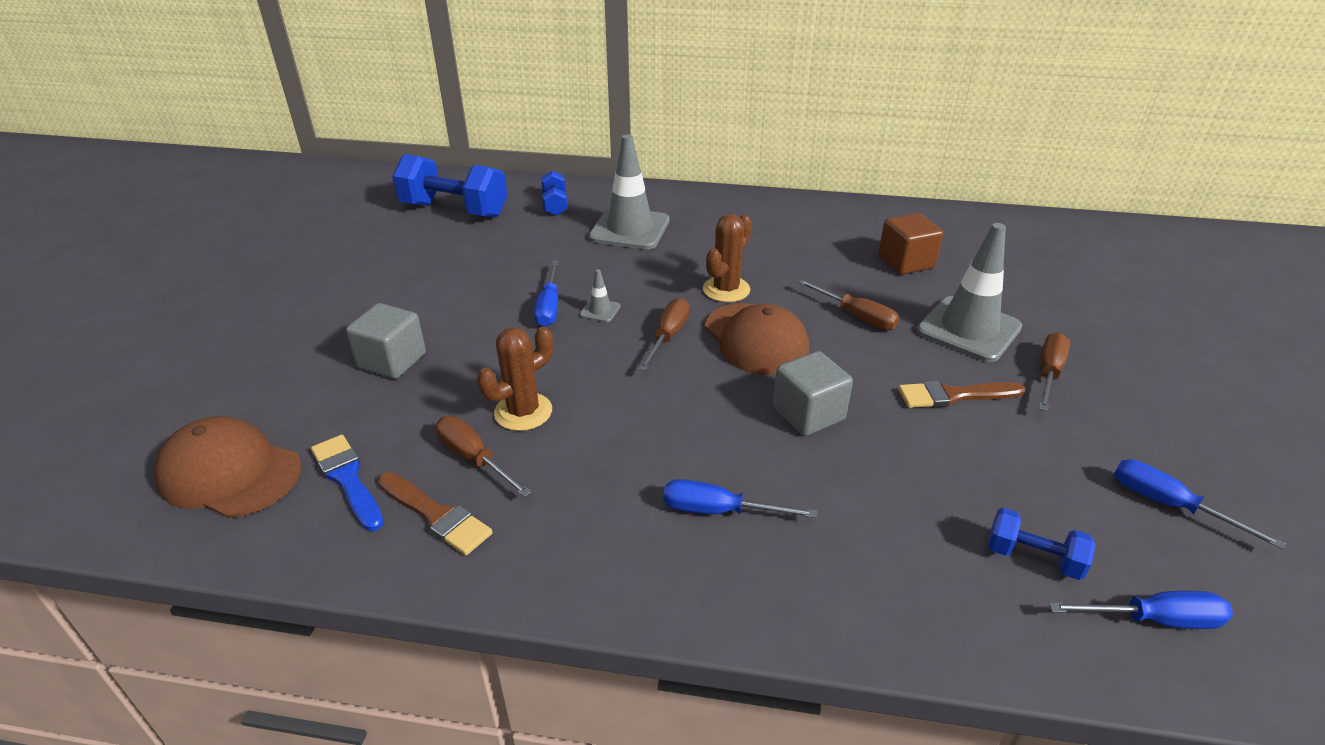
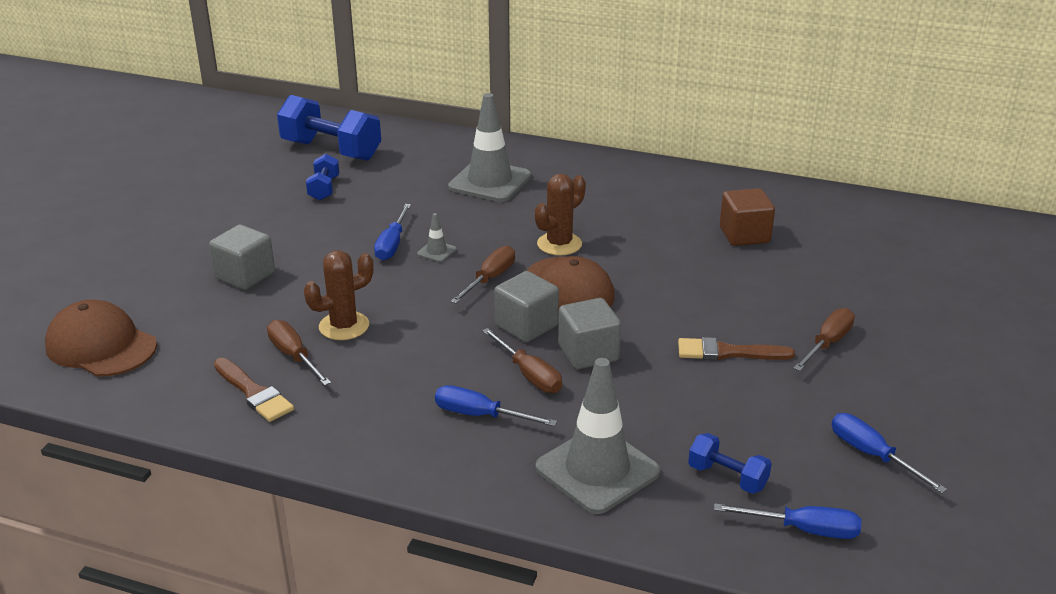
camera: 10 degrees right, 5 degrees down
blue brush [311,435,384,531] -> none
blue dumbbell [541,171,568,216] -> blue dumbbell moved to [306,154,339,200]
brown screwdriver [798,279,900,330] -> brown screwdriver moved to [482,328,562,393]
grey traffic cone [916,223,1022,362] -> grey traffic cone moved to [536,358,660,514]
none -> grey cube [494,271,559,343]

